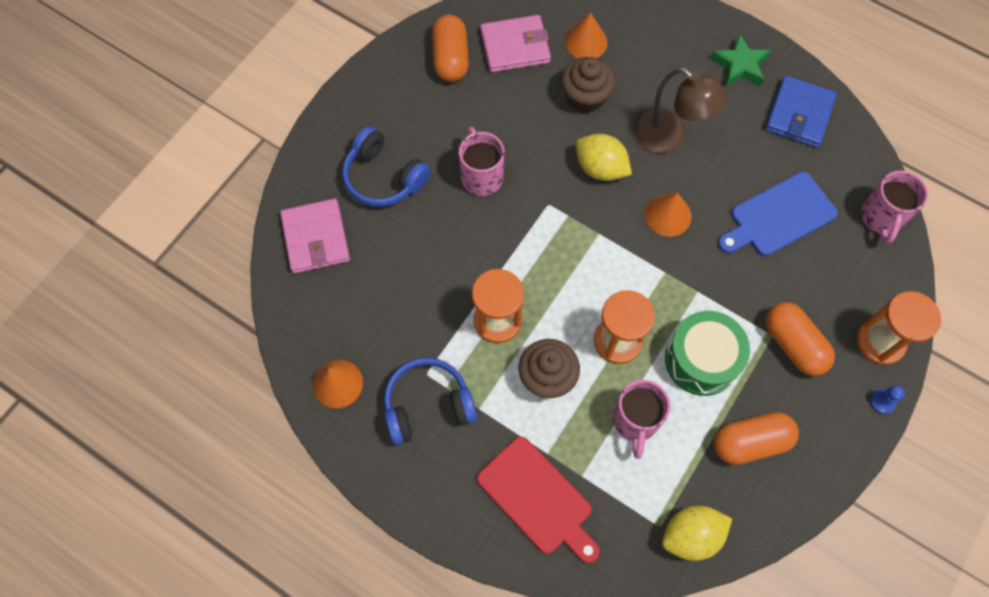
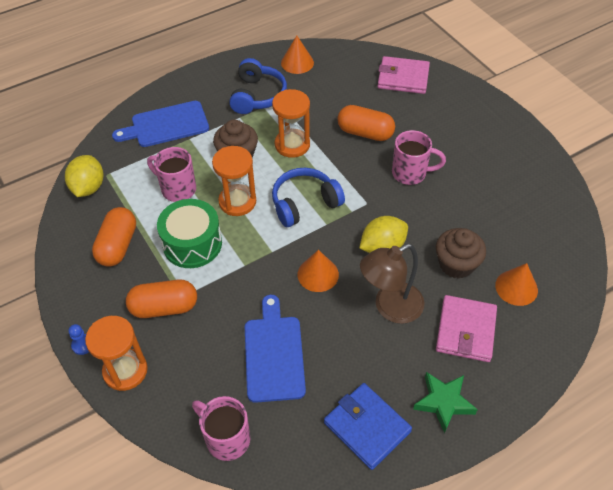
camera: 115 degrees right, 15 degrees down
blue headphones [342,126,431,207] -> blue headphones moved to [272,168,345,227]
orange capsule [432,15,469,82] -> orange capsule moved to [337,105,395,141]
red cutting board [477,436,600,563] -> blue cutting board [112,101,209,147]
pink wallet [480,15,551,72] -> pink wallet moved to [436,295,497,362]

